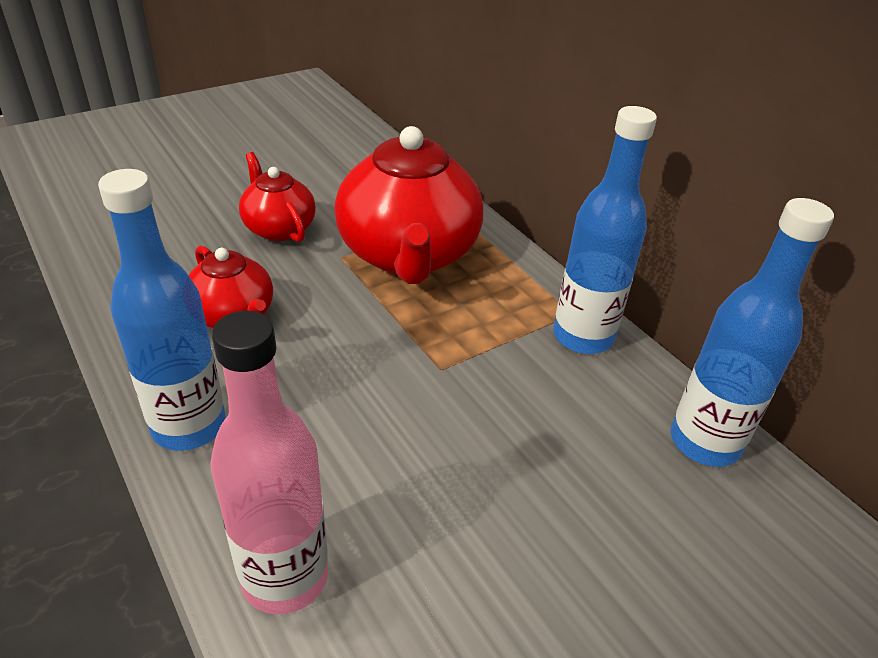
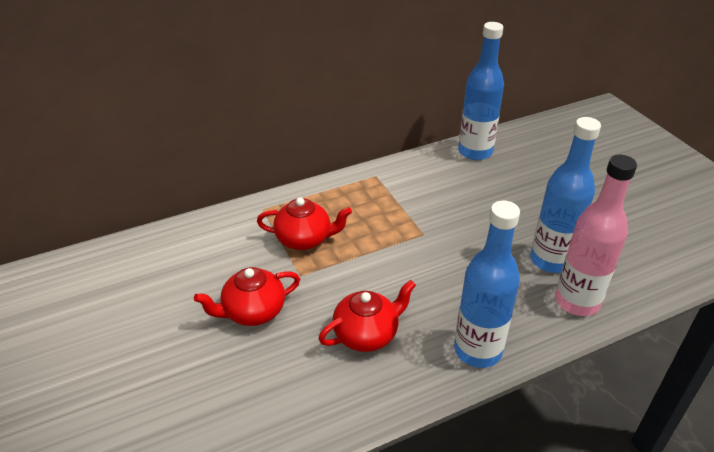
camera: 80 degrees left, 0 degrees up
red teapot [334,126,483,284] -> red teapot [257,198,352,250], size x0.53
blue bottle [553,106,657,354] -> blue bottle moved to [530,117,601,273]

